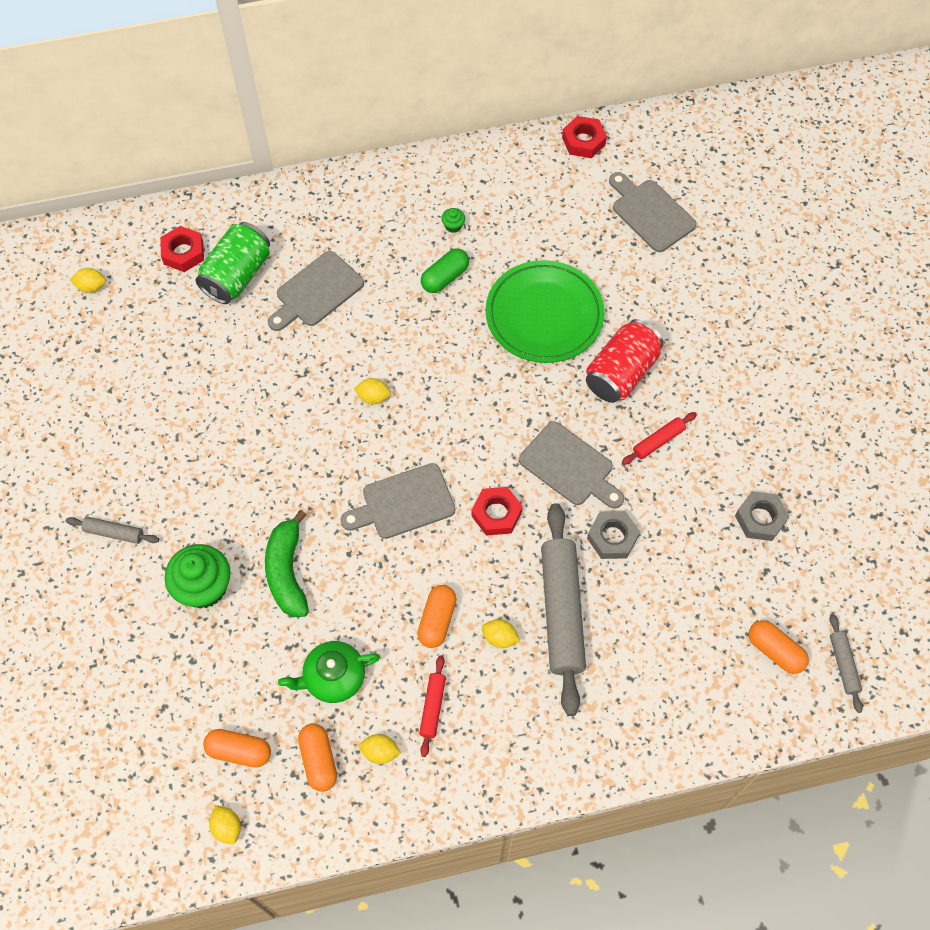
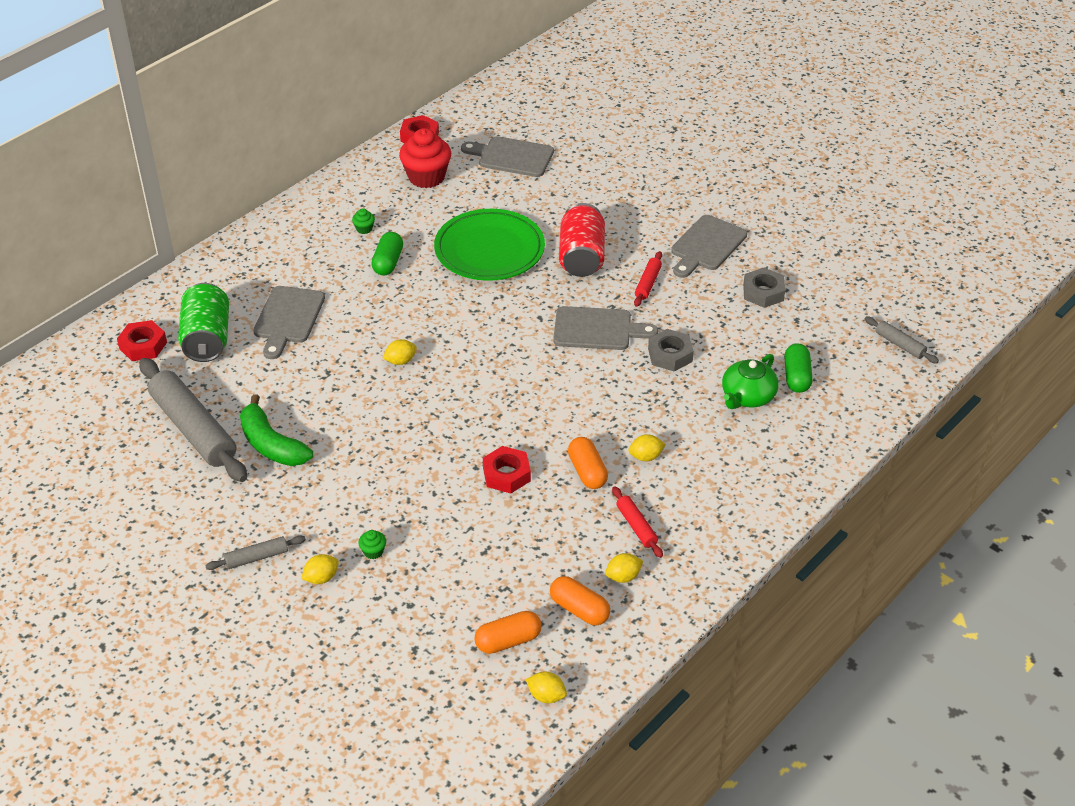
camera: 35 degrees left, 20 degrees down
yellow lemon [70,268,106,293] -> yellow lemon moved to [301,554,339,584]
green cupcake [165,544,230,609] -> green cupcake [358,530,386,559], size x0.42
green banana [265,510,309,617] -> green banana moved to [240,394,313,466]
green teapot [278,641,380,703] -> green teapot moved to [722,354,779,409]
grey cutting board [341,463,455,539] -> grey cutting board moved to [671,215,747,278]
red nut [471,487,523,536] -> red nut moved to [483,446,531,494]
grey rolling pin [541,503,586,716] -> grey rolling pin moved to [139,358,247,482]
orange capsule [749,620,809,674] -> none
none -> red cupcake [399,128,451,188]
none -> green capsule [784,344,813,393]

